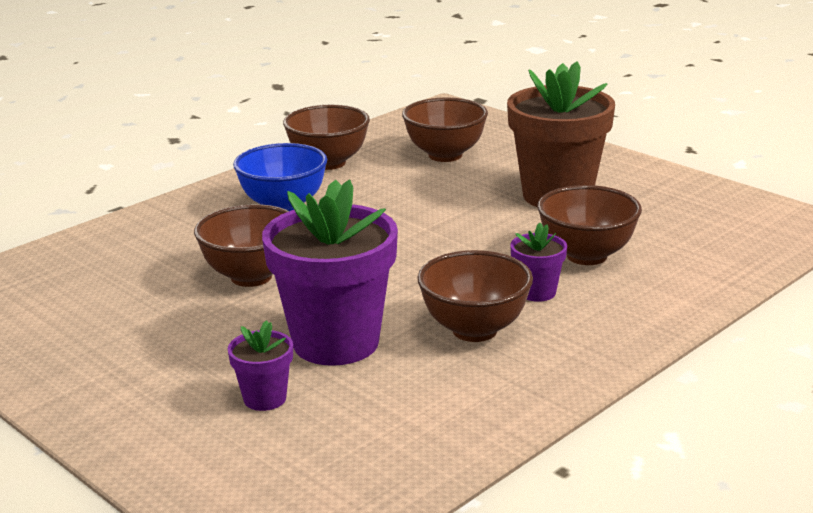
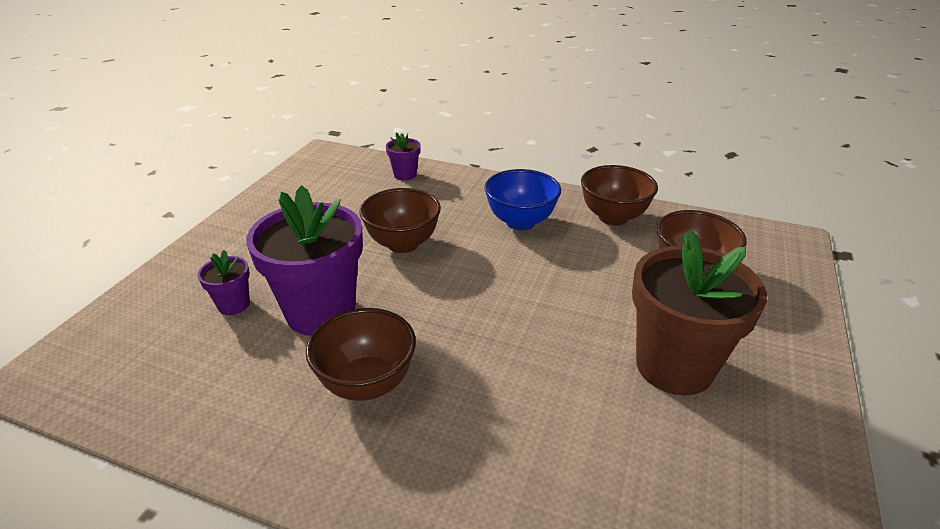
camera: 65 degrees right, 10 degrees up
purple flower pot [510,223,567,302] -> purple flower pot moved to [386,133,421,181]
brown bowl [537,185,642,265] -> none

